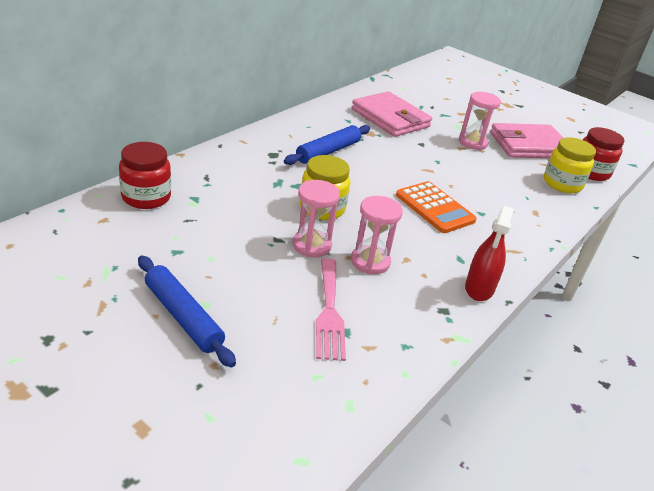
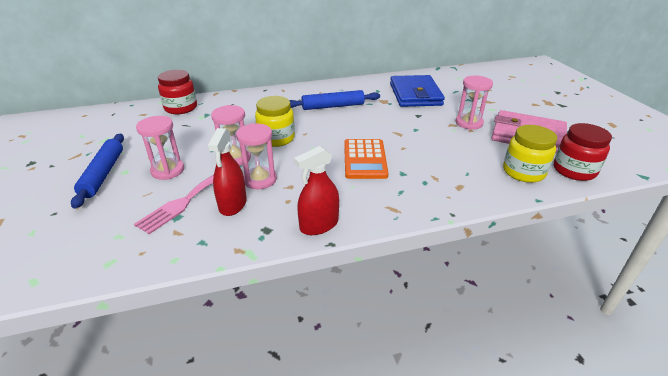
camera: 40 degrees right, 0 degrees up
pink wallet [352,91,432,137] -> blue wallet [390,75,445,107]
none -> pink hourglass [136,116,184,180]
none -> red spray bottle [207,128,247,216]

